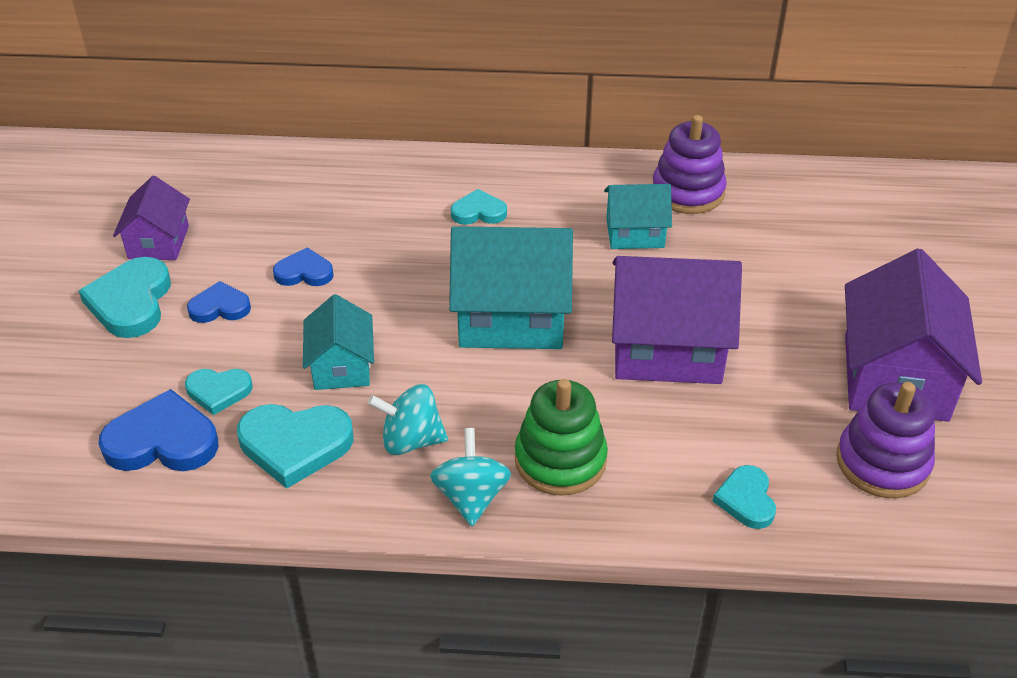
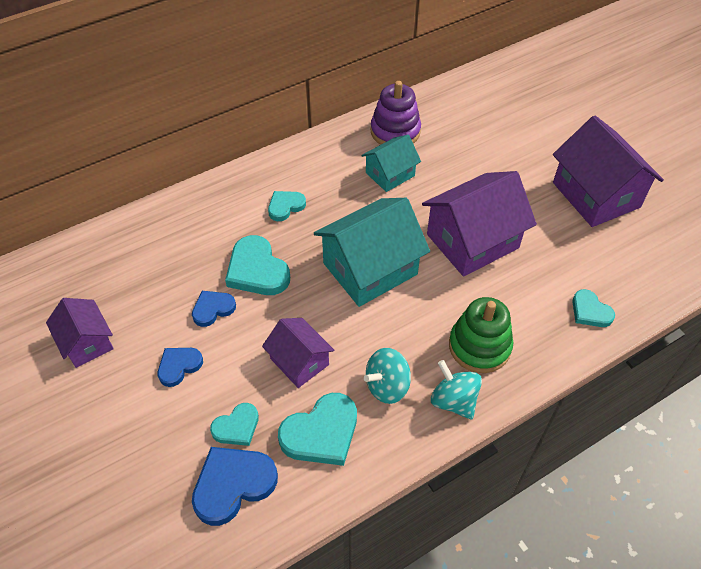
camera: 35 degrees left, 10 degrees up
turquoise heart [79,257,171,338] -> turquoise heart moved to [225,235,290,295]
turquoise house [303,294,374,390] -> purple house [262,318,334,388]
purple stacking toy [836,382,935,498] -> none

